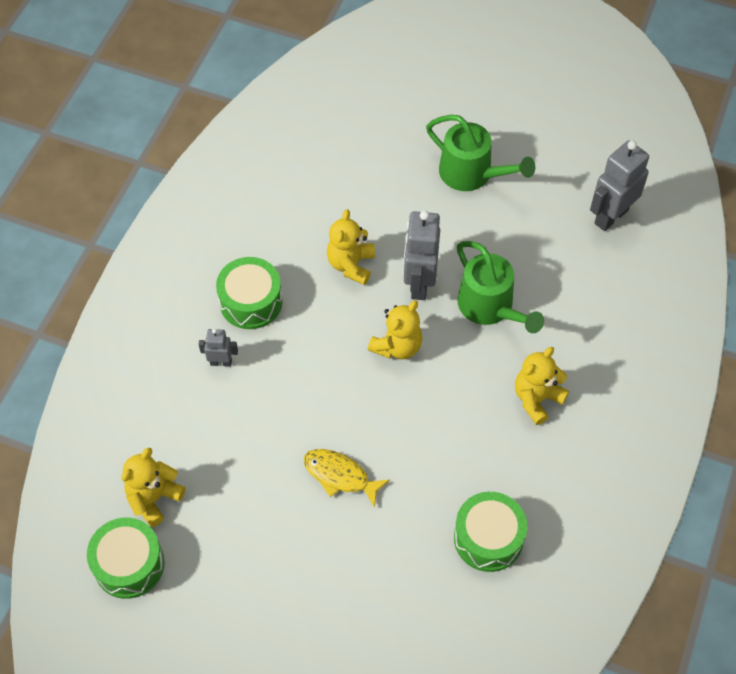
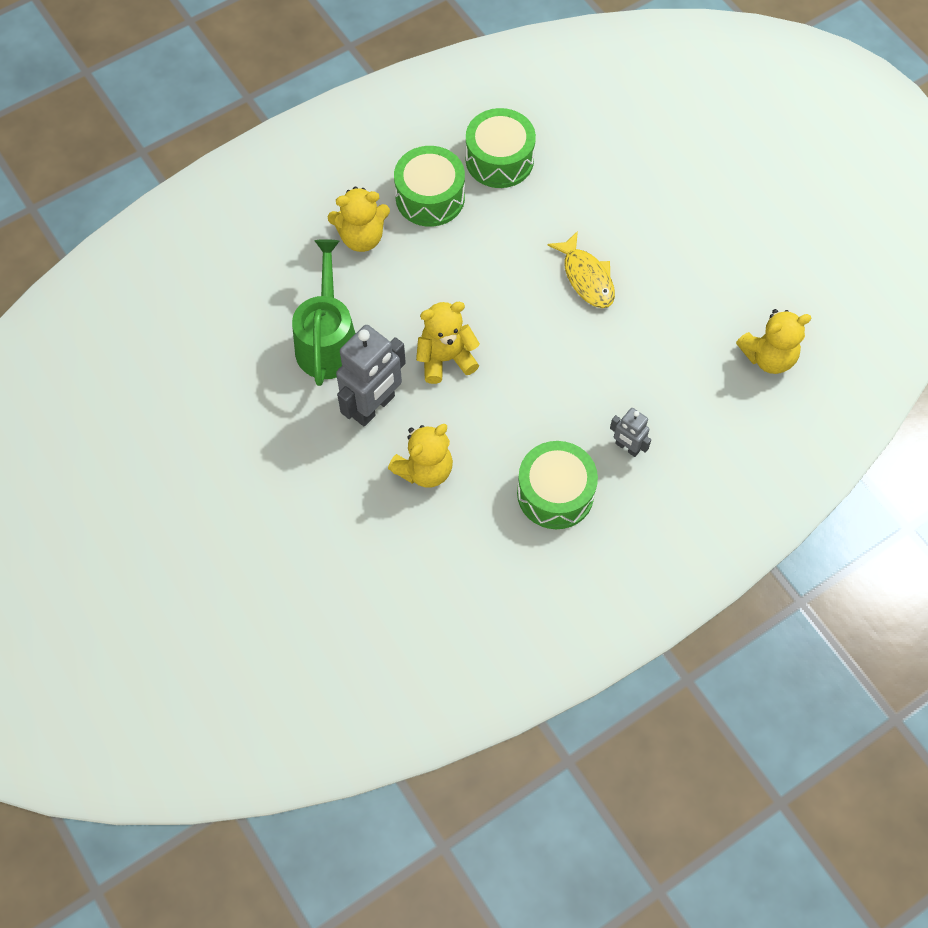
camera: 145 degrees left, 5 degrees up
green drum [87,518,165,599] -> green drum moved to [394,146,465,227]
green watering can [426,115,535,191] -> none
grey robot [590,141,649,231] -> none

